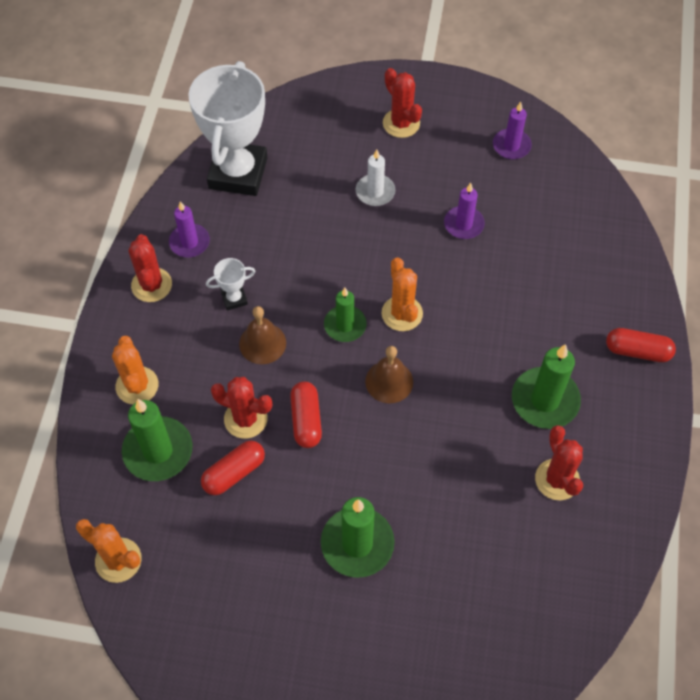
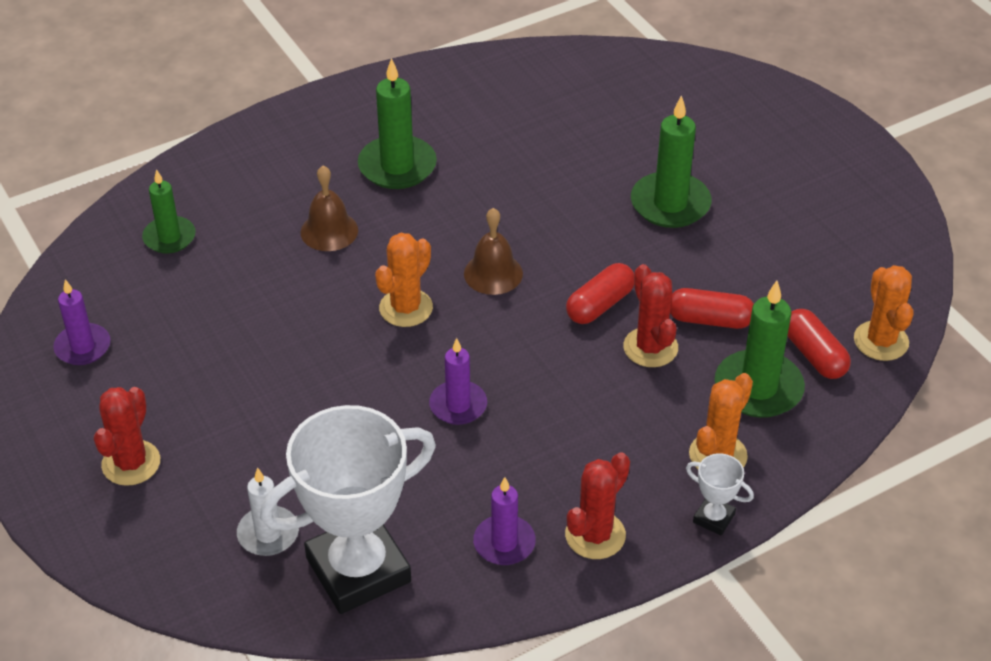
camera: 130 degrees left, 15 degrees down
white trophy [206,258,256,311] -> white trophy moved to [686,453,754,535]
brown bell [239,306,286,364] -> brown bell moved to [301,166,358,251]
green candle [324,288,367,342] -> green candle moved to [142,169,196,253]
white candle [356,149,395,206] -> white candle moved to [237,467,299,556]
purple candle [444,183,485,239] -> purple candle moved to [429,338,487,425]
red cactus [535,425,583,500] -> none
red capsule [606,328,676,362] -> red capsule moved to [788,309,851,379]

